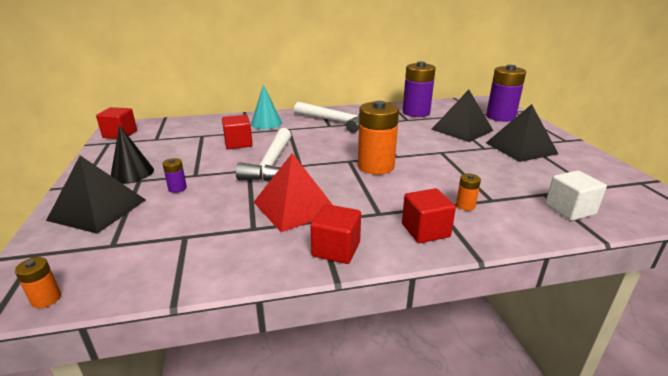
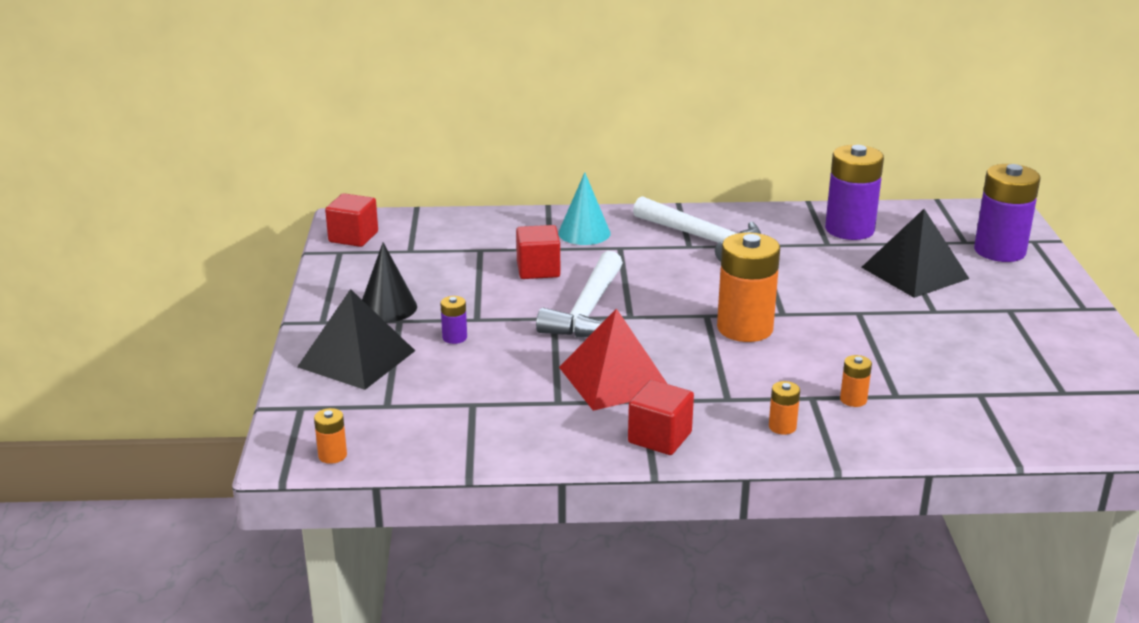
camera: 10 degrees right, 0 degrees up
red cube [402,188,456,243] -> orange battery [769,381,800,435]
black pyramid [486,104,558,162] -> none
white cube [545,170,607,221] -> none

